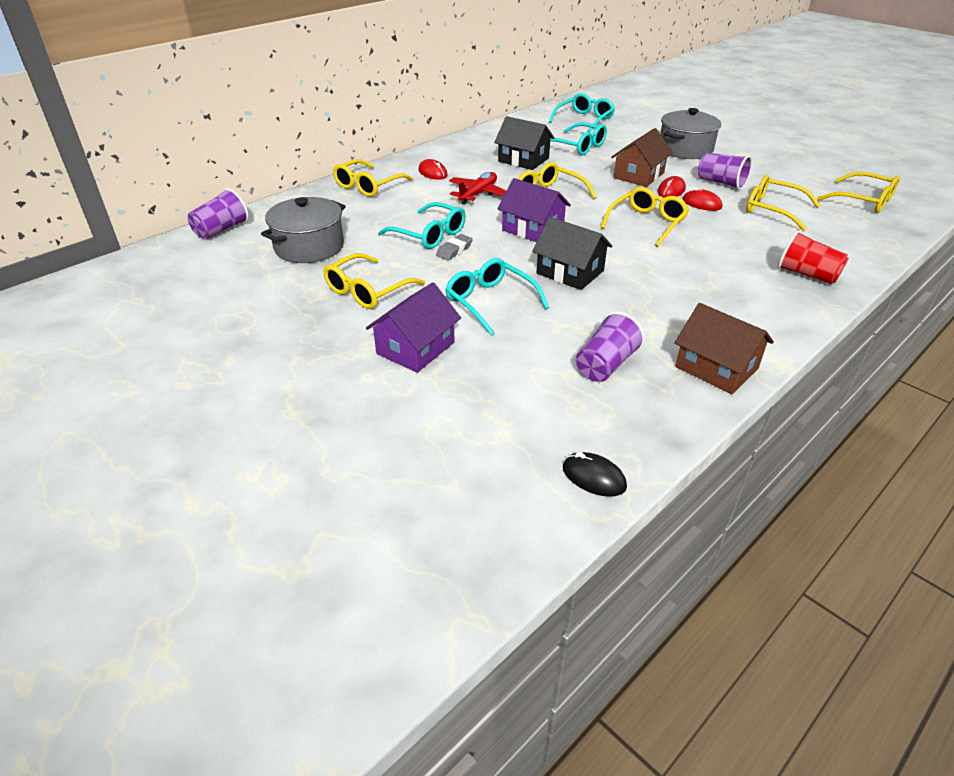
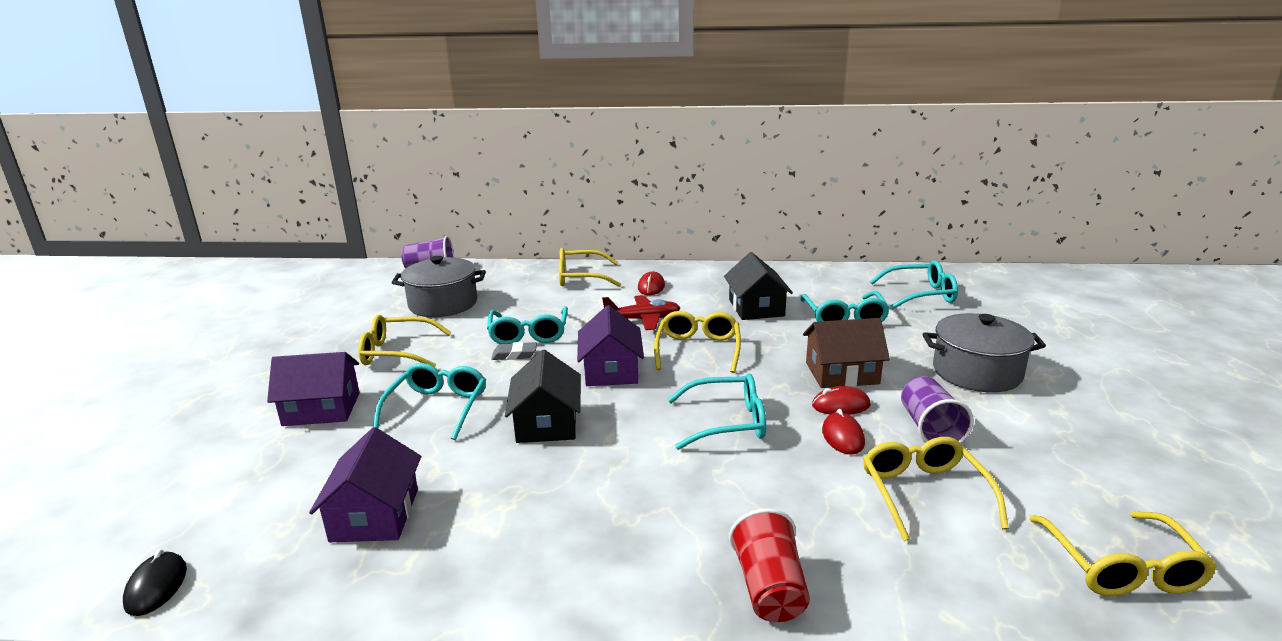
camera: 50 degrees right, 15 degrees down
purple cup [576,311,645,382] -> purple house [309,427,421,542]
yellow glasses [601,187,689,247] -> turquoise glasses [668,373,766,450]
brown house [675,303,774,394] -> none

